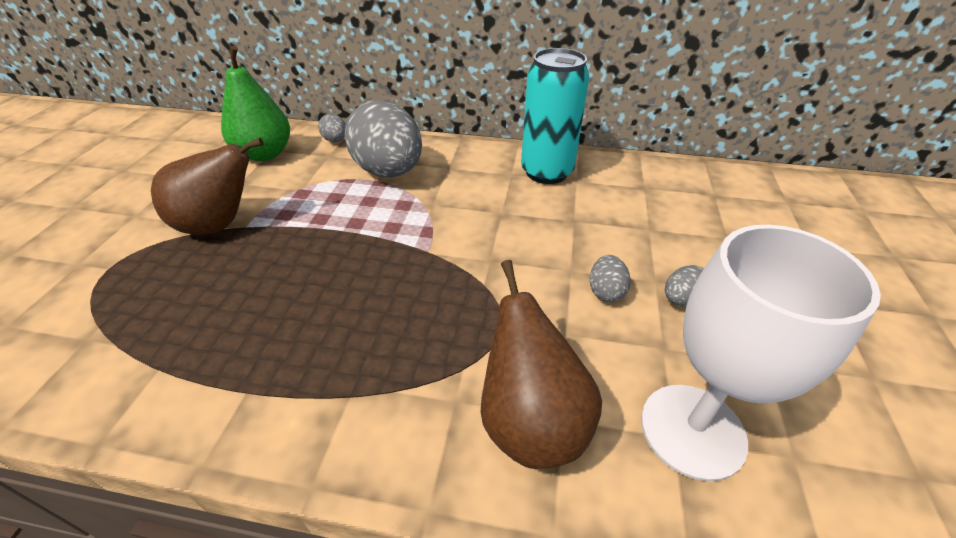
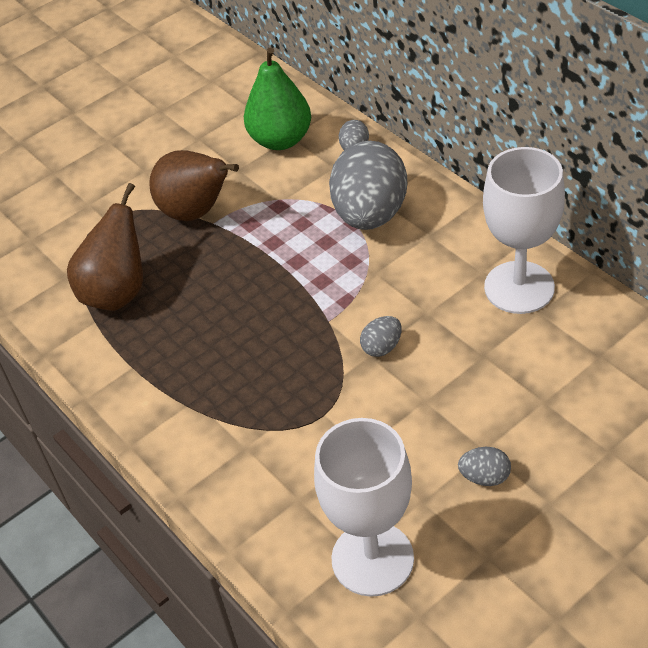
camera: 45 degrees right, 5 degrees up
brown pear [481,260,602,469] -> brown pear moved to [67,183,143,311]
turquoise can [521,48,589,184] -> white goblet [483,147,565,314]
grey egg [590,255,631,302] -> grey egg moved to [360,316,402,357]

